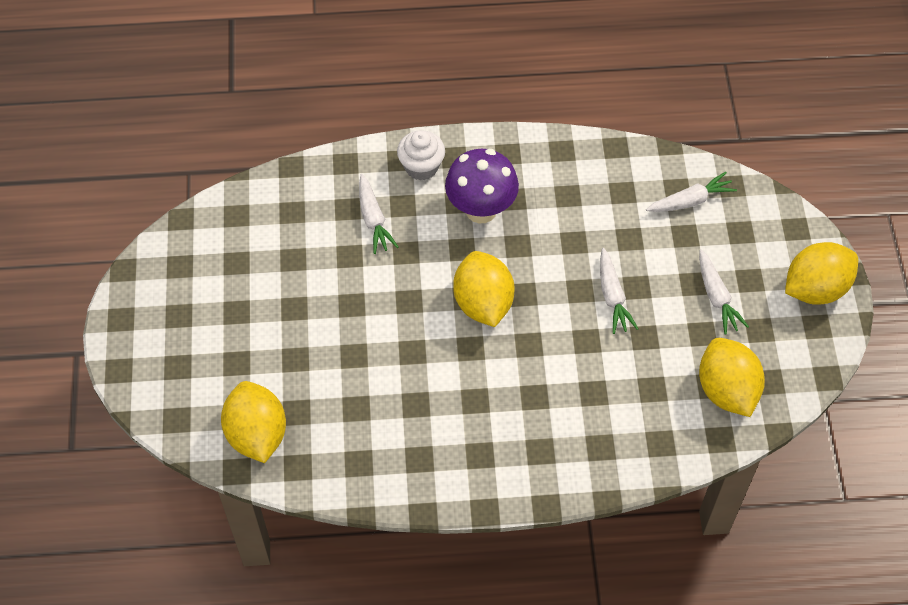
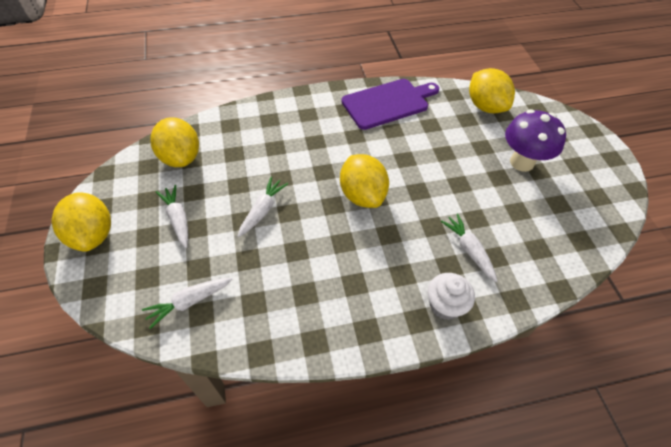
camera: 170 degrees right, 5 degrees down
purple mushroom [445,149,519,223] -> purple mushroom moved to [505,109,566,172]
white carrot [600,248,639,334] -> white carrot turned 45 degrees clockwise [238,177,288,237]
yellow lemon [785,242,858,304] -> yellow lemon turned 75 degrees counterclockwise [52,192,111,252]
none -> purple cutting board [341,79,439,130]

